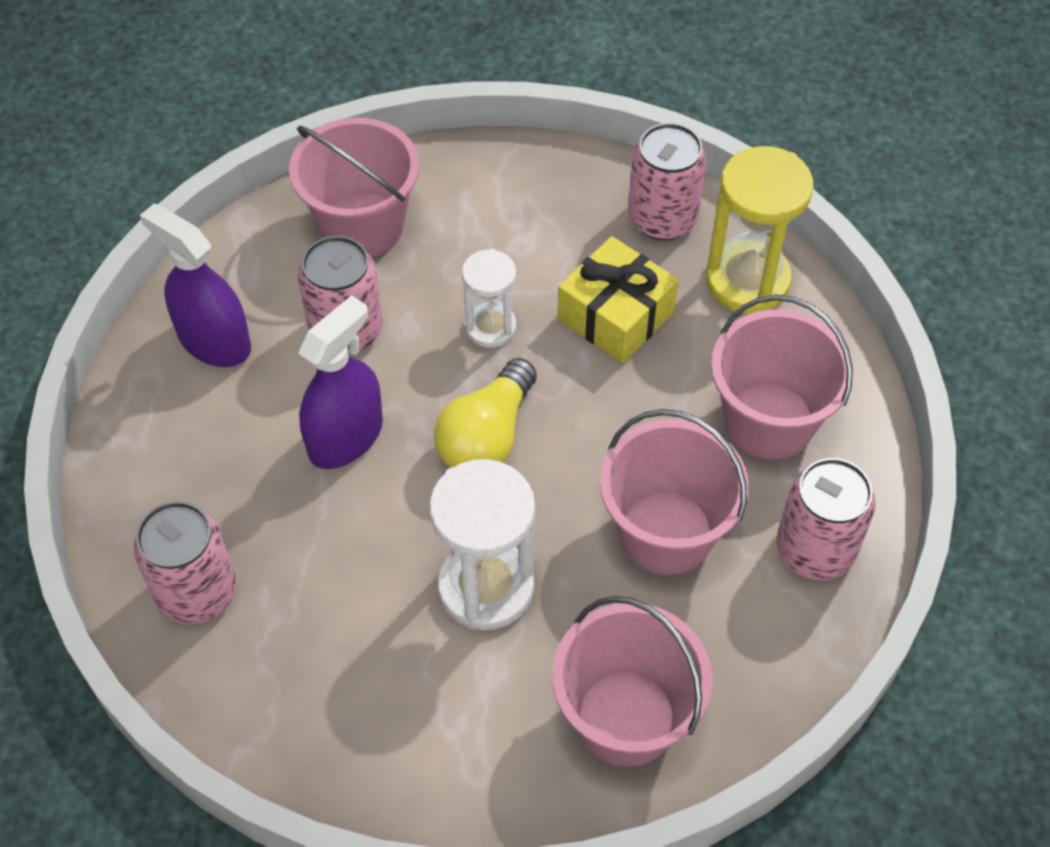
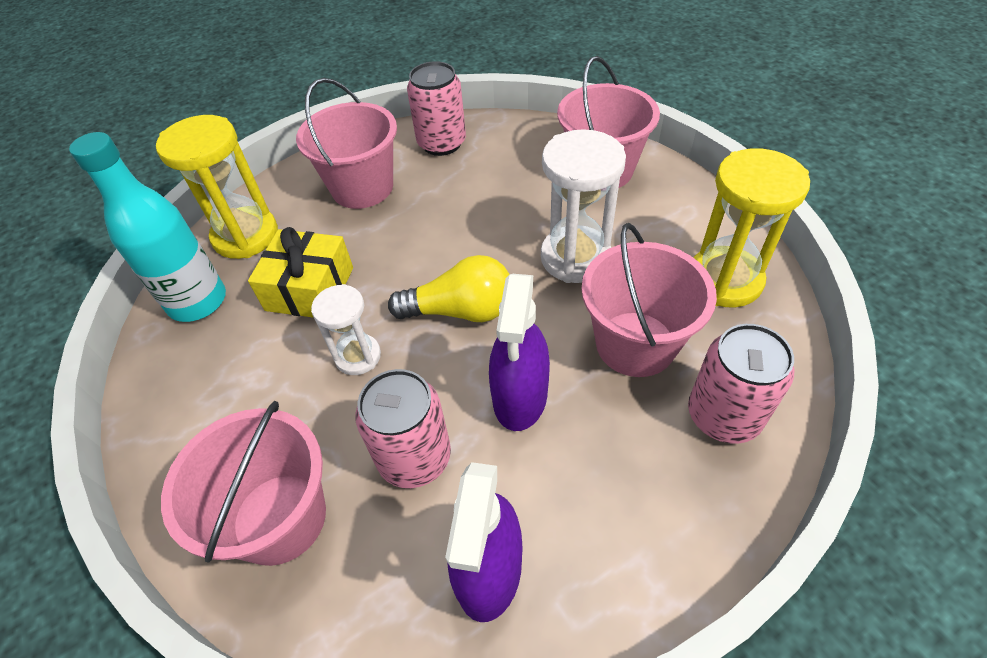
camera: 115 degrees left, 5 degrees down
purple spray bottle [298,295,383,469] -> purple spray bottle turned 90 degrees counterclockwise [489,274,550,431]
pink bucket [600,409,749,575] -> pink bucket moved to [581,223,717,377]
pink can [628,123,707,240] -> turquoise bottle [69,132,226,322]
none -> yellow hourglass [693,148,810,308]

